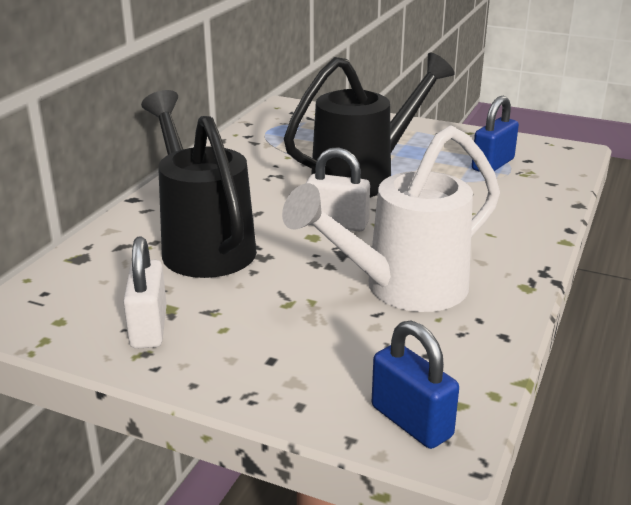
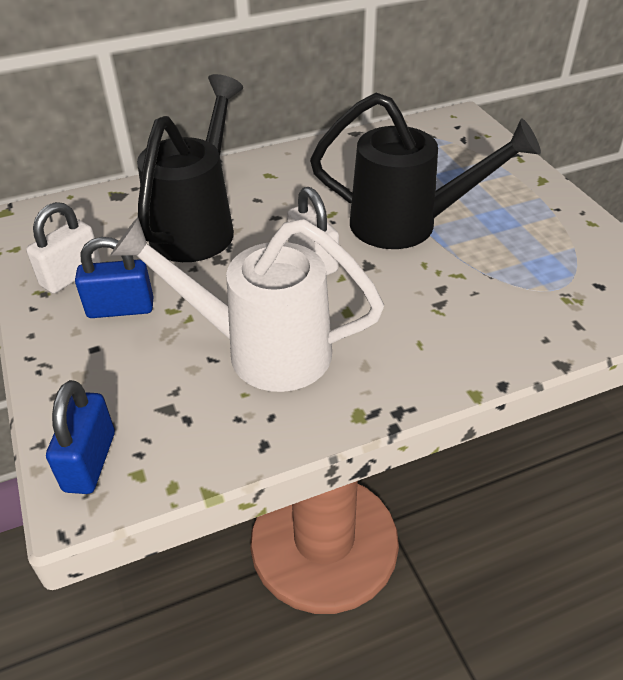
camera: 45 degrees right, 15 degrees up
blue padlock [472,96,519,172] -> blue padlock moved to [75,237,154,318]

